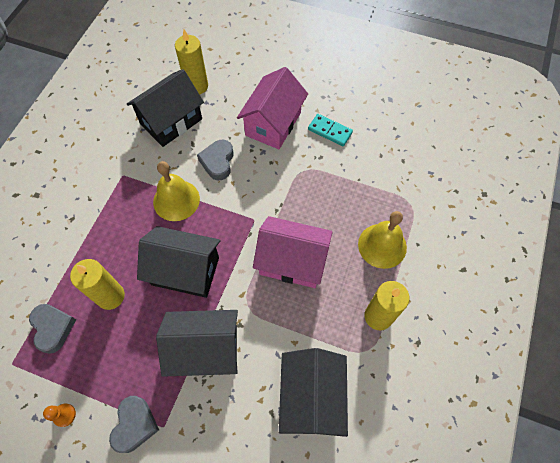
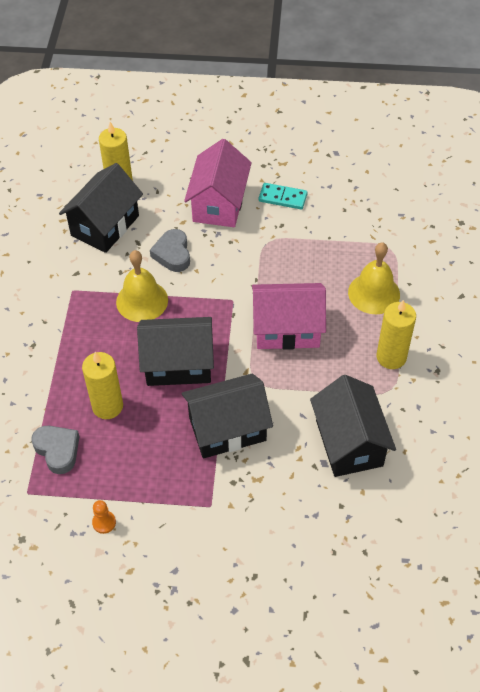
camera: 15 degrees left, 10 degrees down
grey heart [109,396,159,453] -> none

